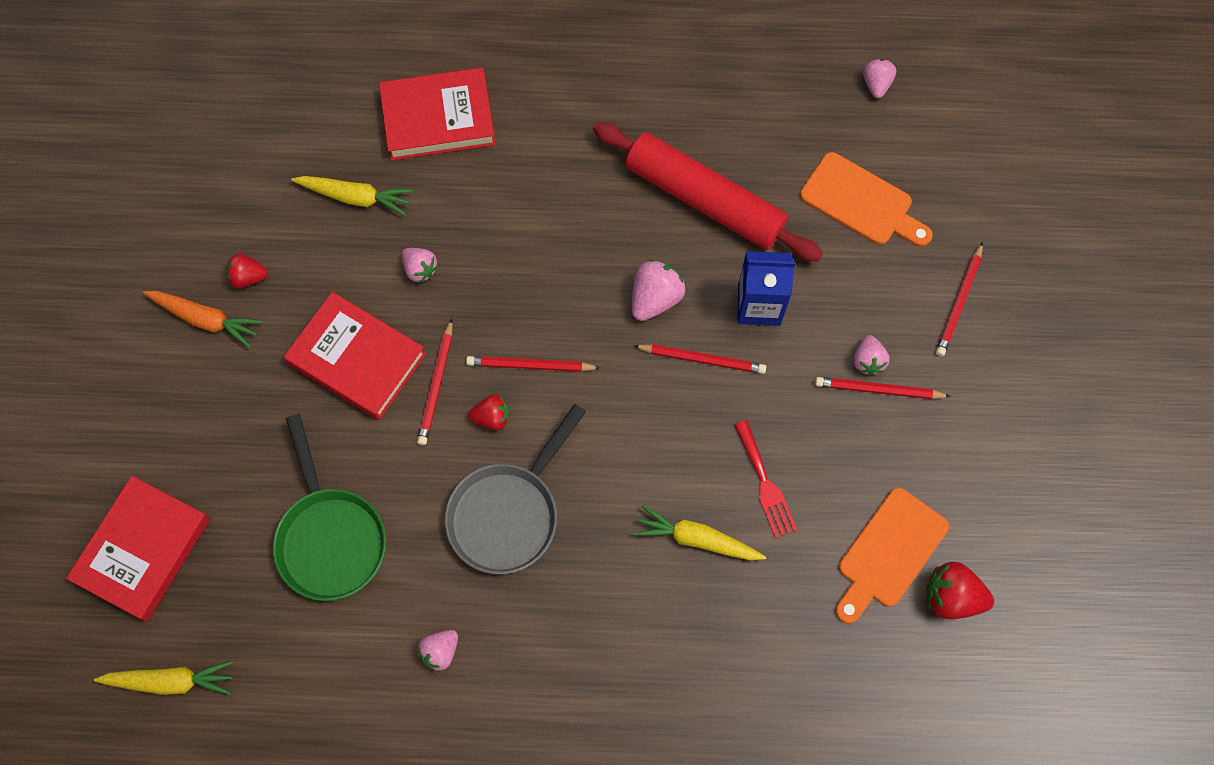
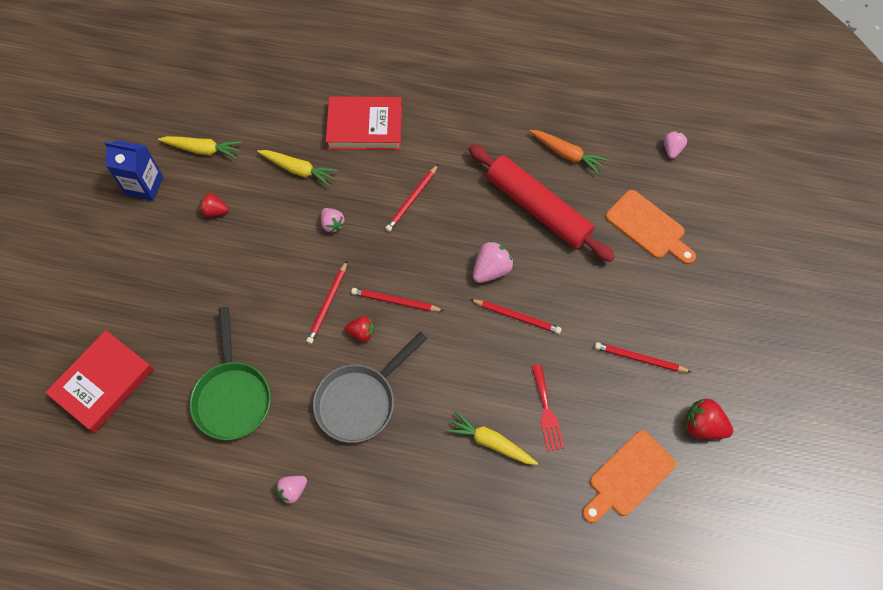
camera: 10 degrees right, 5 degrees down
yellow carrot [94,661,233,695] -> yellow carrot moved to [158,136,241,159]
orange carrot [143,291,263,348] -> orange carrot moved to [529,130,608,175]
red book [284,292,426,420] -> none
blue carton [737,251,795,326] -> blue carton moved to [105,140,163,201]
pink strawberry [854,335,890,375] -> none
red strawberry [926,562,994,619] -> red strawberry moved to [685,398,733,439]
red pencil [936,242,983,356] -> red pencil moved to [385,164,439,232]

